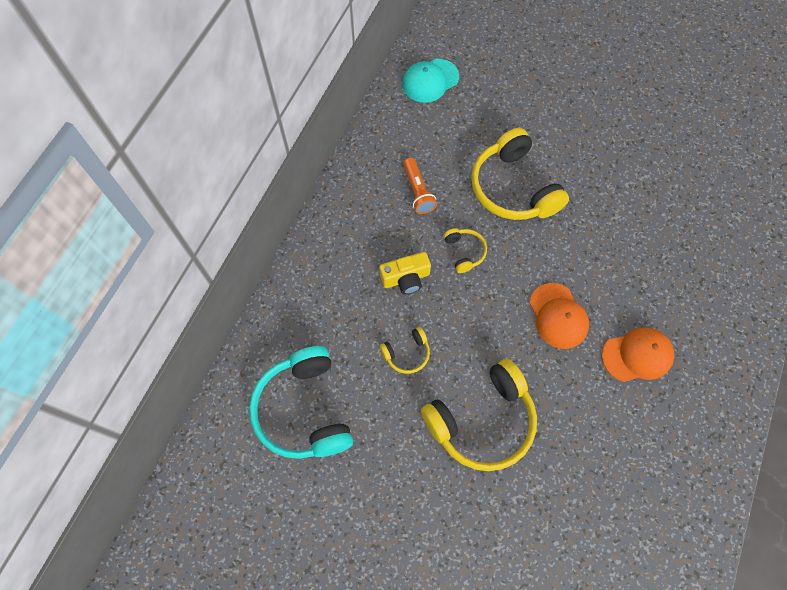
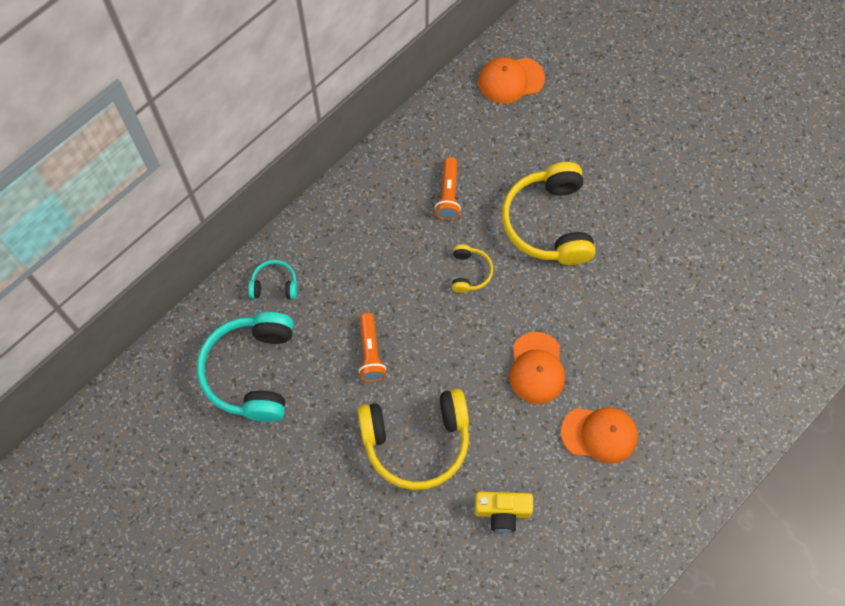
camera: 20 degrees right, 0 degrees up
yellow camera [379,252,431,294] -> yellow camera moved to [475,492,533,532]
yellow headphones [380,327,430,374] -> orange flashlight [358,313,386,382]
turquoise cap [402,59,459,103] -> orange cap [478,57,545,104]
none -> turquoise headphones [248,260,297,299]

